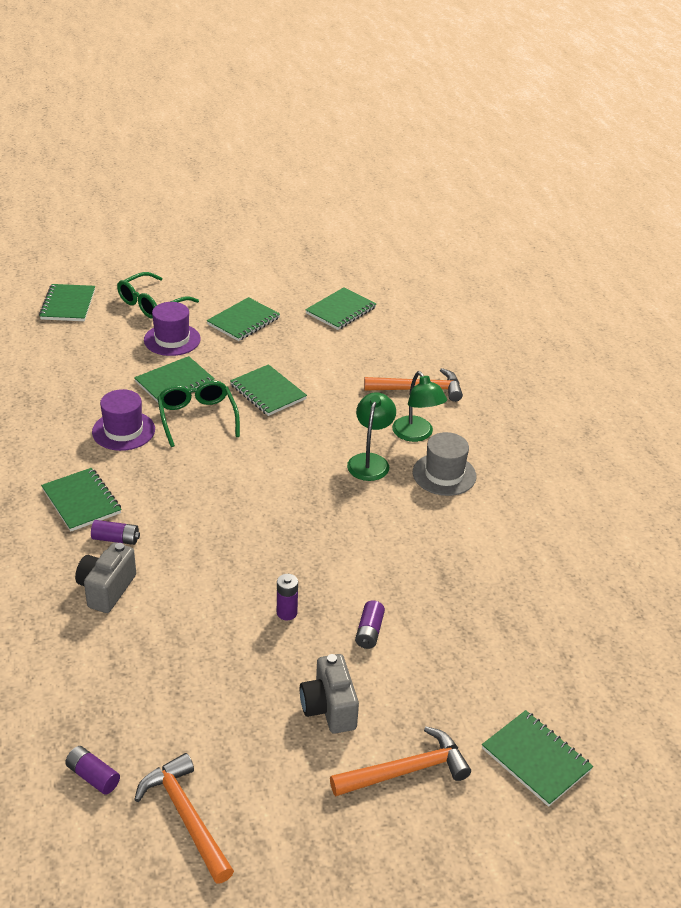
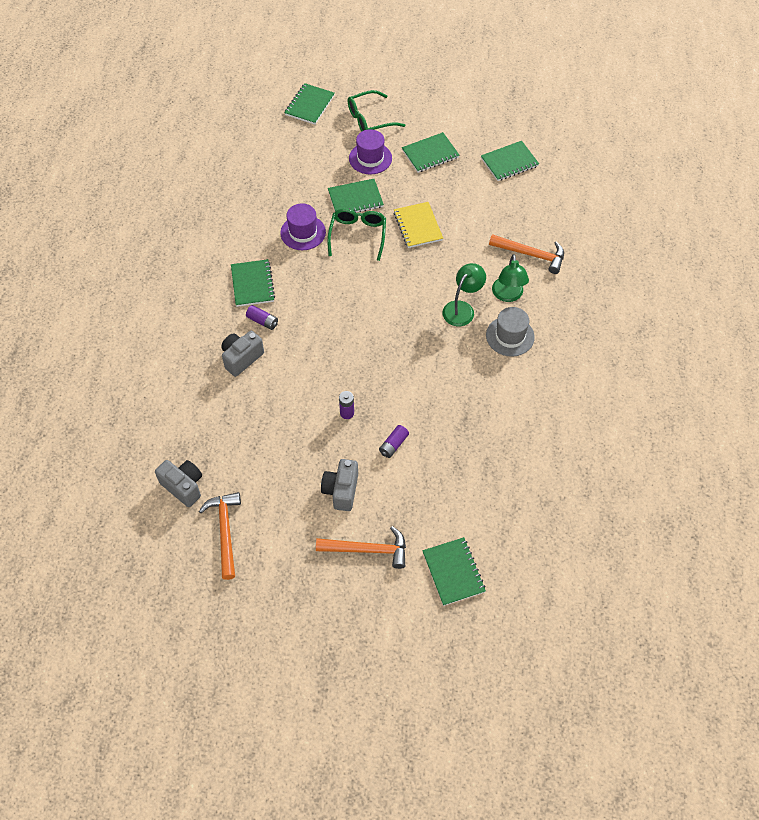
camera: 25 degrees right, 20 degrees up
purple battery [65,746,120,795] -> grey camera [155,460,202,507]
green notebook [230,364,307,416] -> yellow notebook [394,202,443,248]

